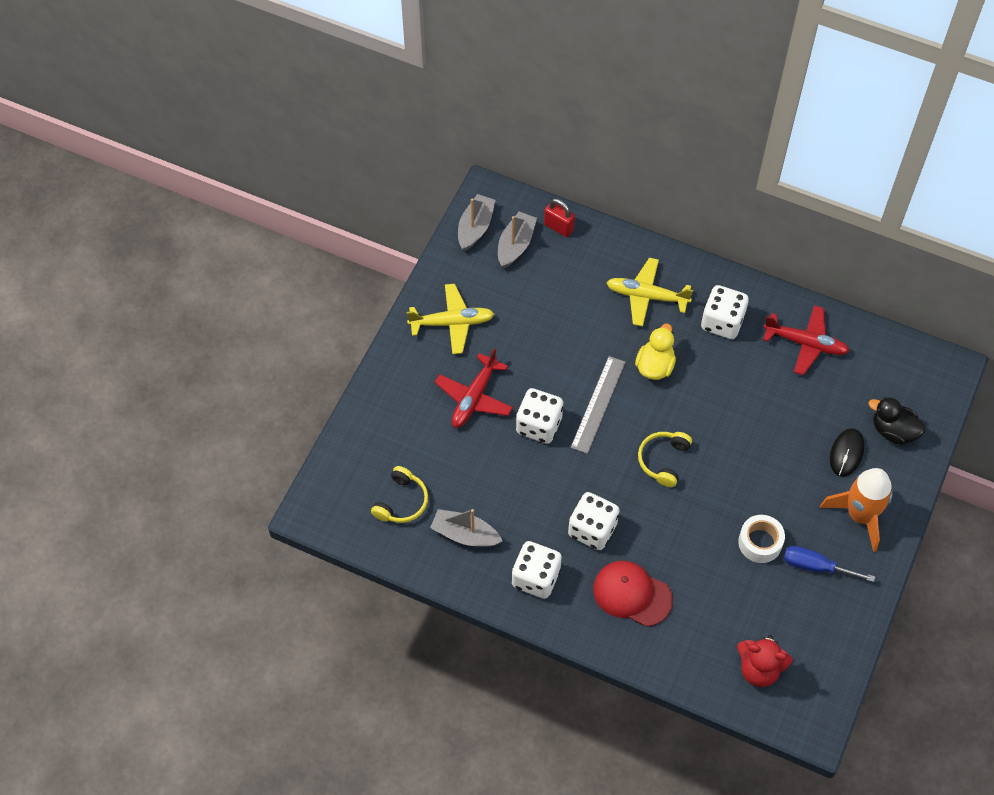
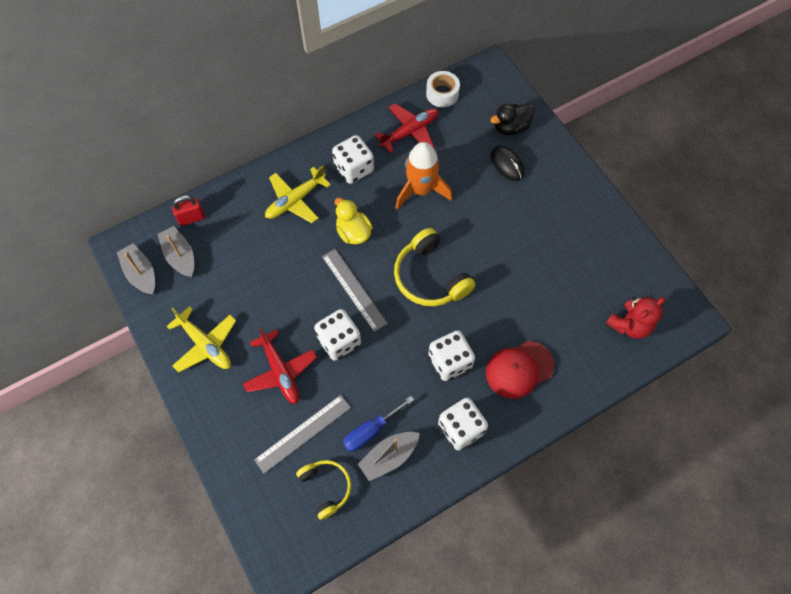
camera: 55 degrees left, 5 degrees up
yellow plane [407,284,494,354] -> yellow plane turned 105 degrees clockwise [167,306,236,373]
yellow headphones [638,432,692,487] -> yellow headphones [394,228,476,306], size x1.60
white tape [738,515,785,563] -> white tape moved to [426,71,460,107]
blue screwdriver [784,546,875,582] -> blue screwdriver moved to [343,396,414,452]
orange rocket [820,468,893,552] -> orange rocket moved to [396,142,452,209]
none -> grey ruler [254,395,351,473]

